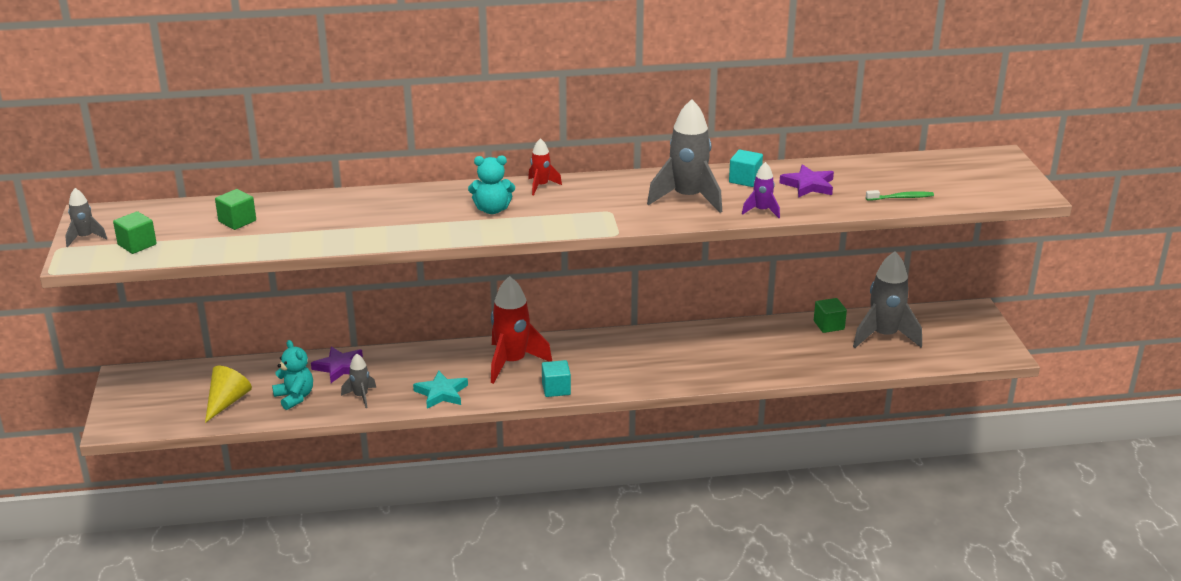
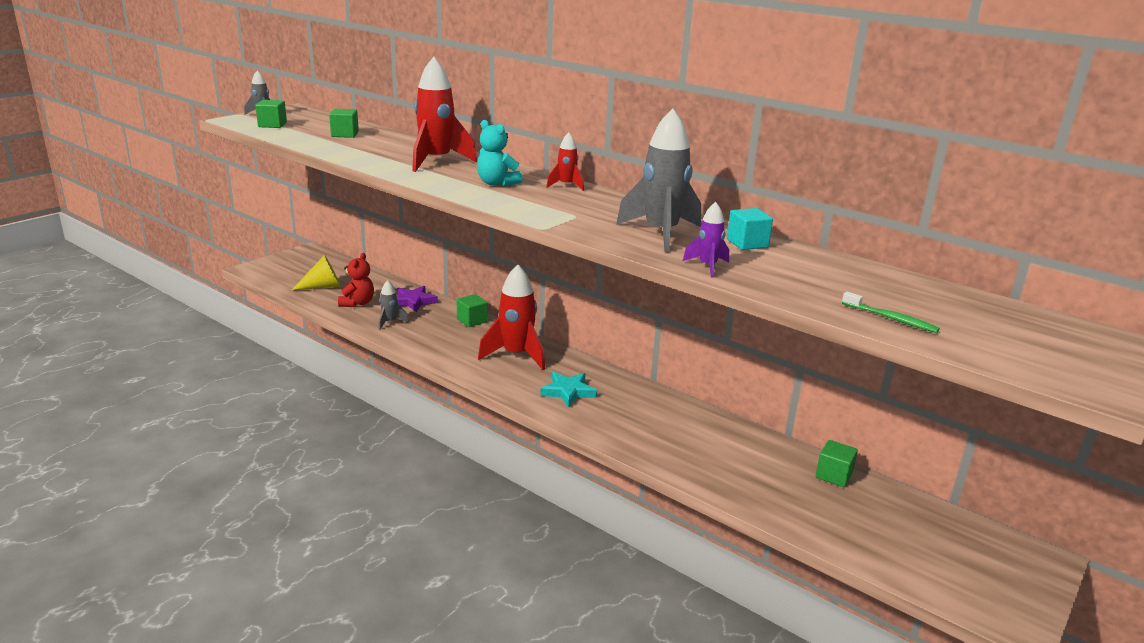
camera: 45 degrees right, 5 degrees down
turquoise teddy bear [272,340,313,410] -> red teddy bear [338,253,374,307]
turquoise star [413,371,468,409] -> turquoise star moved to [540,372,597,408]
turquoise cube [542,360,571,397] -> none
purple star [779,164,834,198] -> none
grey rocket [853,251,922,348] -> none
none -> red rocket [412,57,477,172]
none -> green cube [457,294,488,327]

